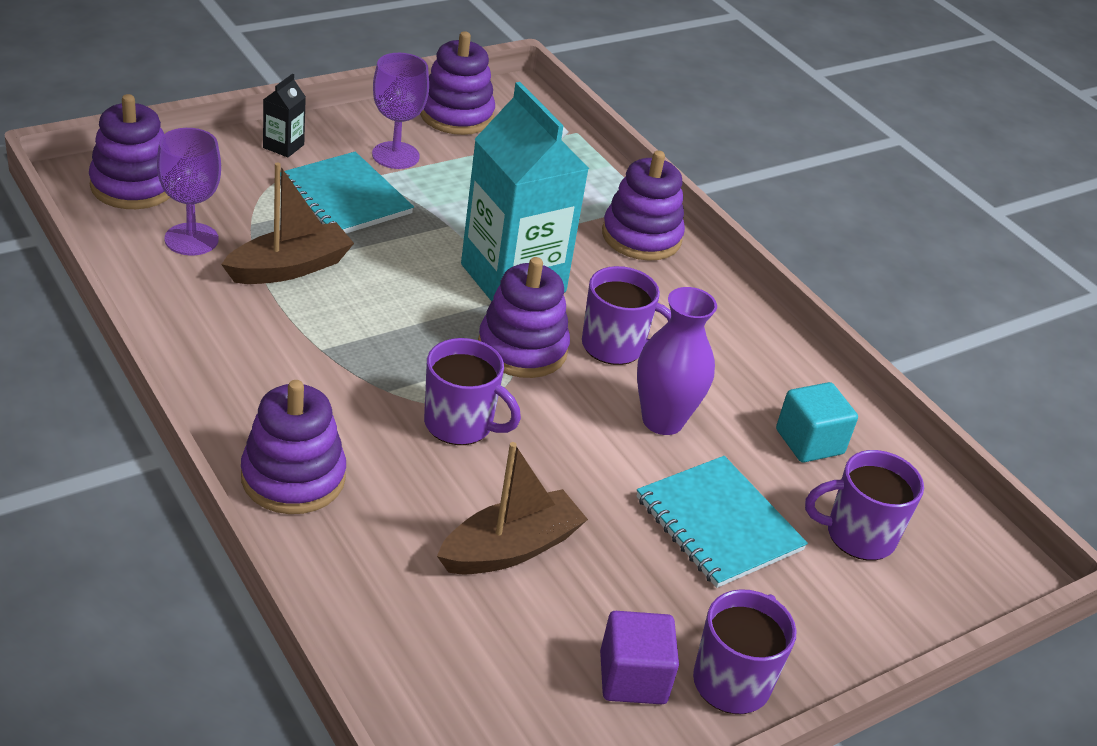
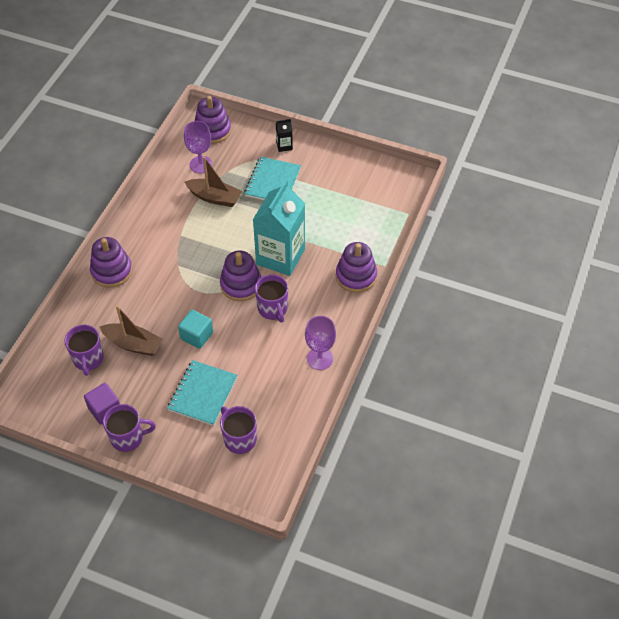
camera: 60 degrees right, 15 degrees up
purple goblet [372,53,429,169] -> purple goblet moved to [305,316,336,370]
purple stacking toy [420,31,495,135] -> none
purple mug [424,338,521,445] -> purple mug moved to [64,325,104,376]
purple vase [637,287,717,435] -> none
turquoise cube [776,382,858,462] -> turquoise cube moved to [178,310,213,349]

